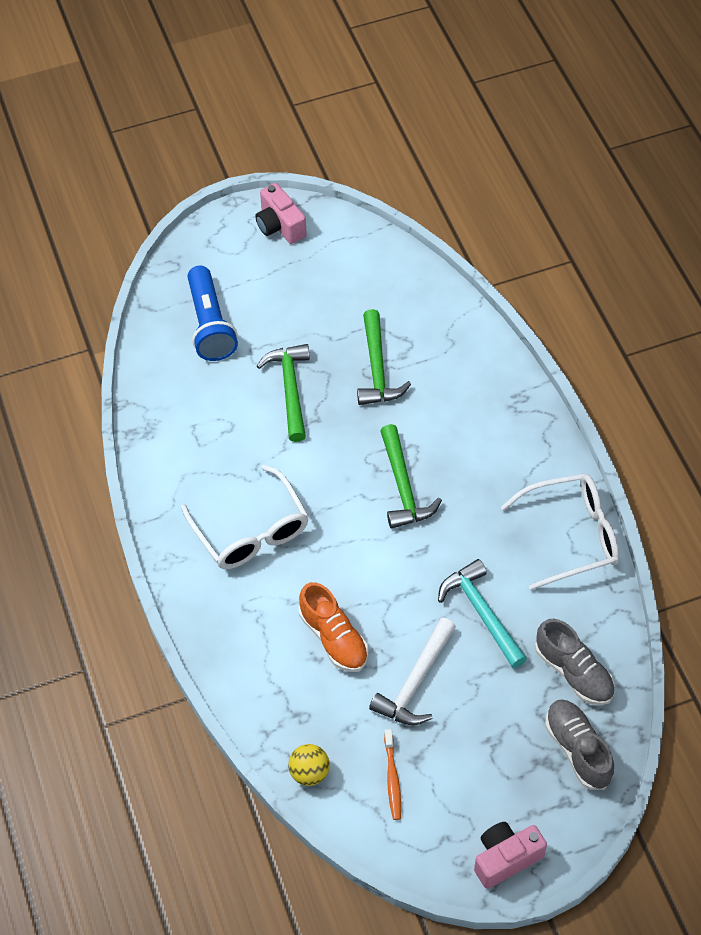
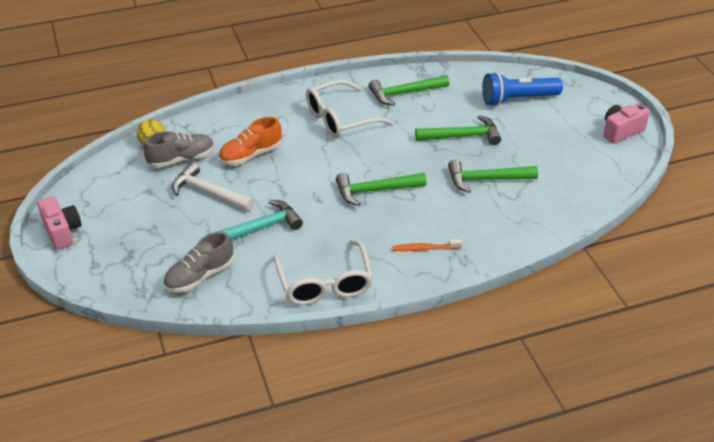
camera: 90 degrees right, 15 degrees down
orange toothbrush [384,729,401,820] -> orange toothbrush moved to [393,239,462,251]
grey shoe [545,699,614,790] -> grey shoe moved to [144,131,214,168]
none -> green hammer [369,75,449,106]

